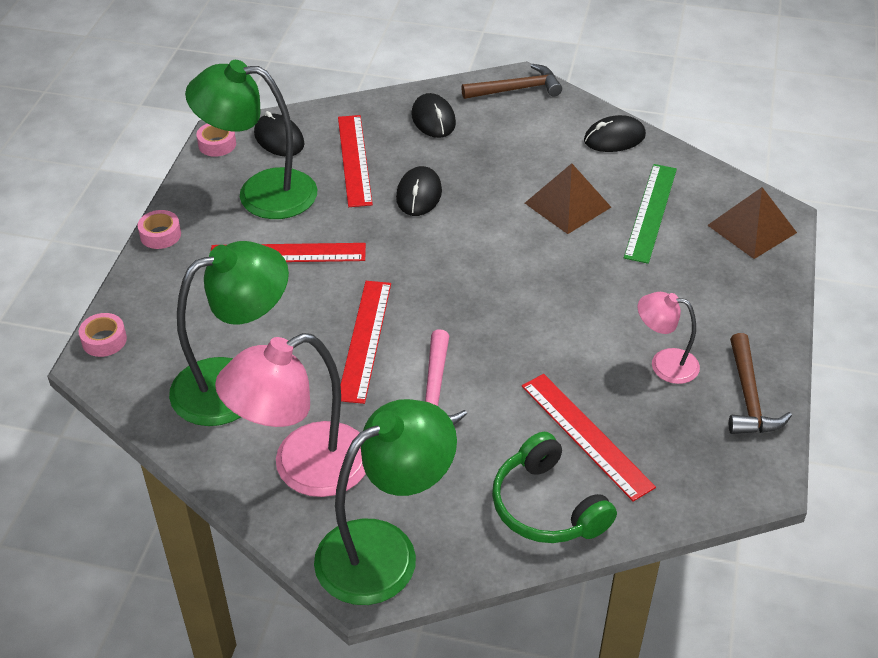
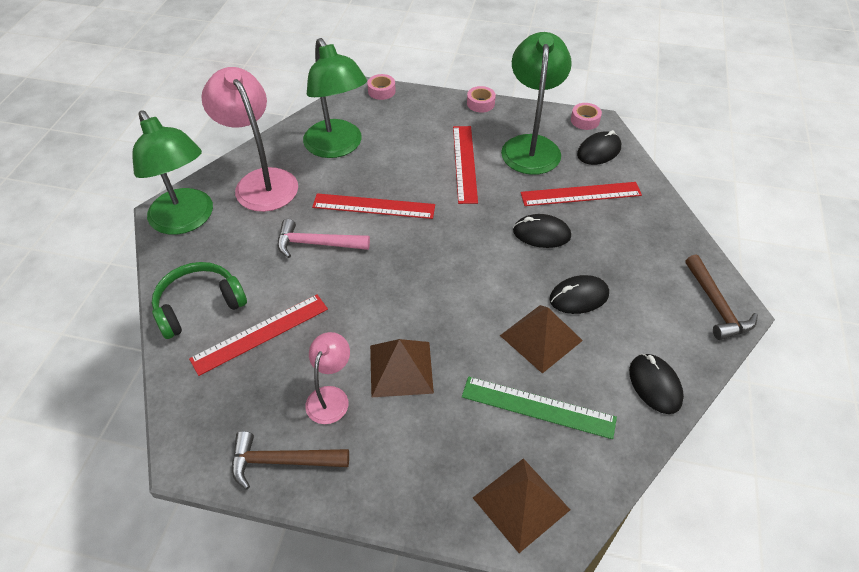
camera: 90 degrees right, 5 degrees up
black mouse [411,93,456,138] -> black mouse moved to [549,275,609,314]
none -> brown pyramid [370,339,434,398]

